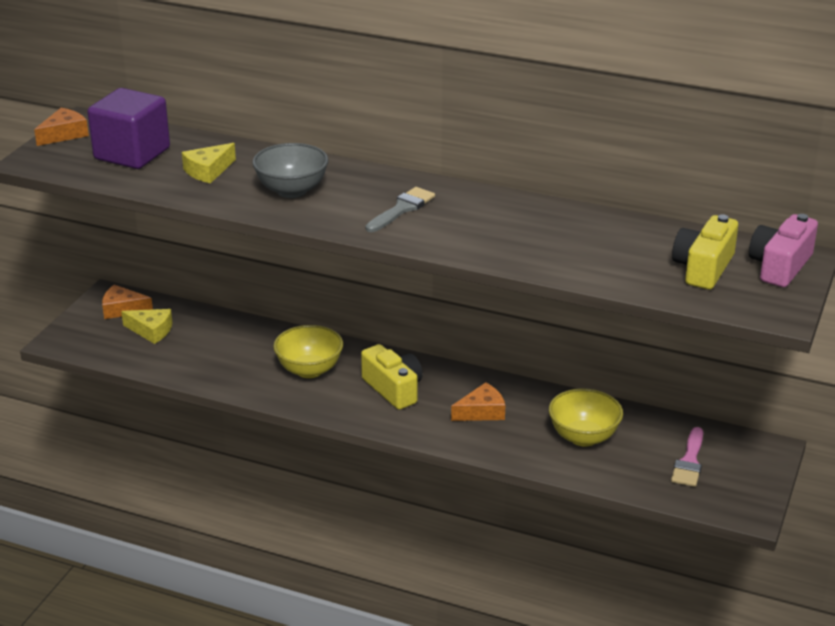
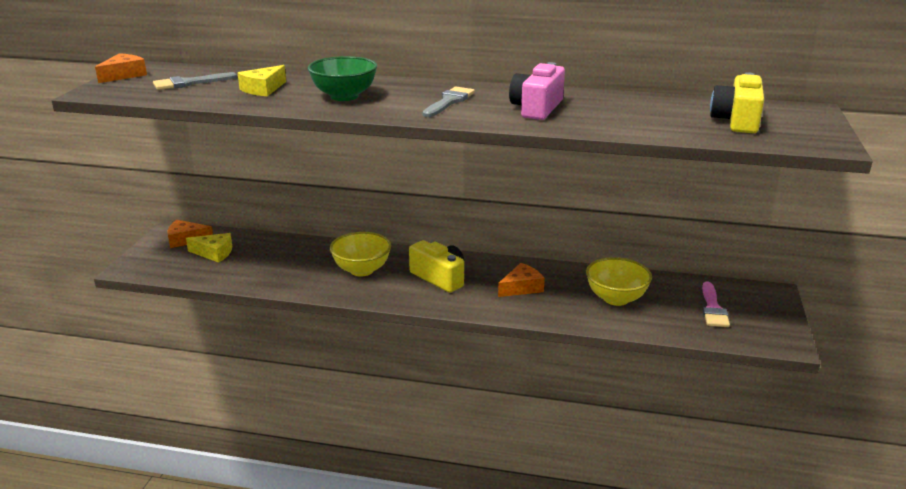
camera: 10 degrees left, 5 degrees down
purple cube [87,88,170,169] -> grey brush [153,72,237,90]
grey bowl [252,143,328,198] -> green bowl [308,56,377,101]
pink camera [749,214,818,287] -> pink camera moved to [509,62,565,120]

